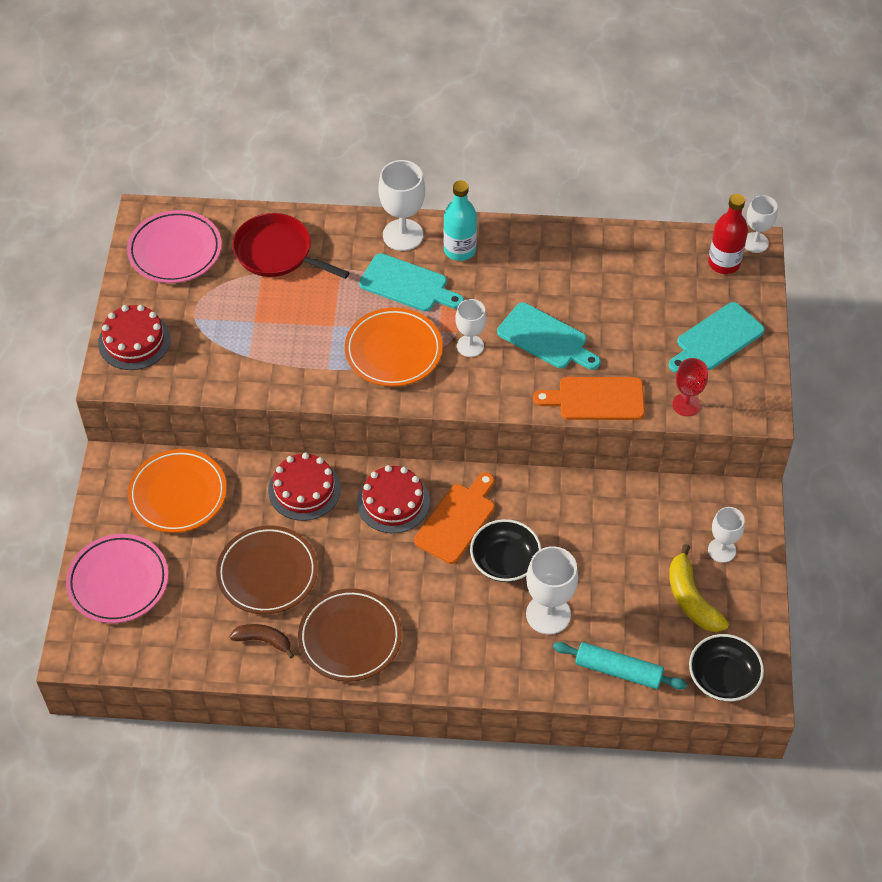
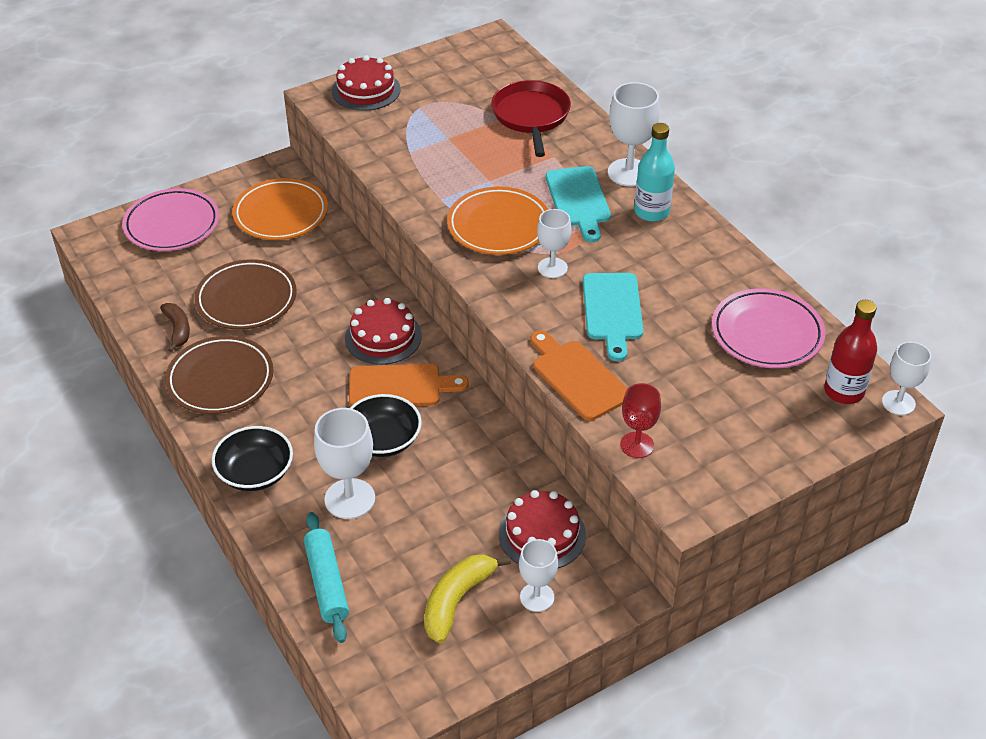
camera: 55 degrees right, 10 degrees down
pink plate [127,210,222,283] -> pink plate moved to [712,288,825,368]
red cake [268,453,341,521] -> red cake moved to [499,490,586,568]
turquoise cutting board [669,302,765,373] -> none
black bowl [689,634,764,701] -> black bowl moved to [212,426,293,491]

